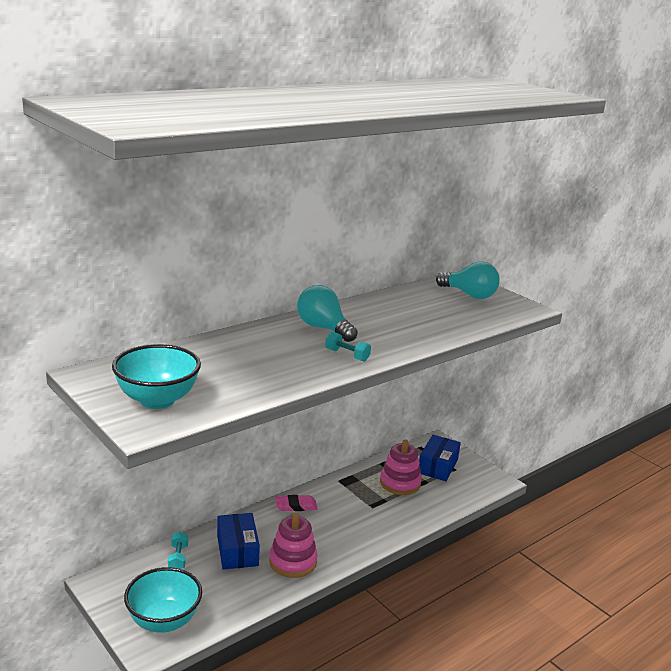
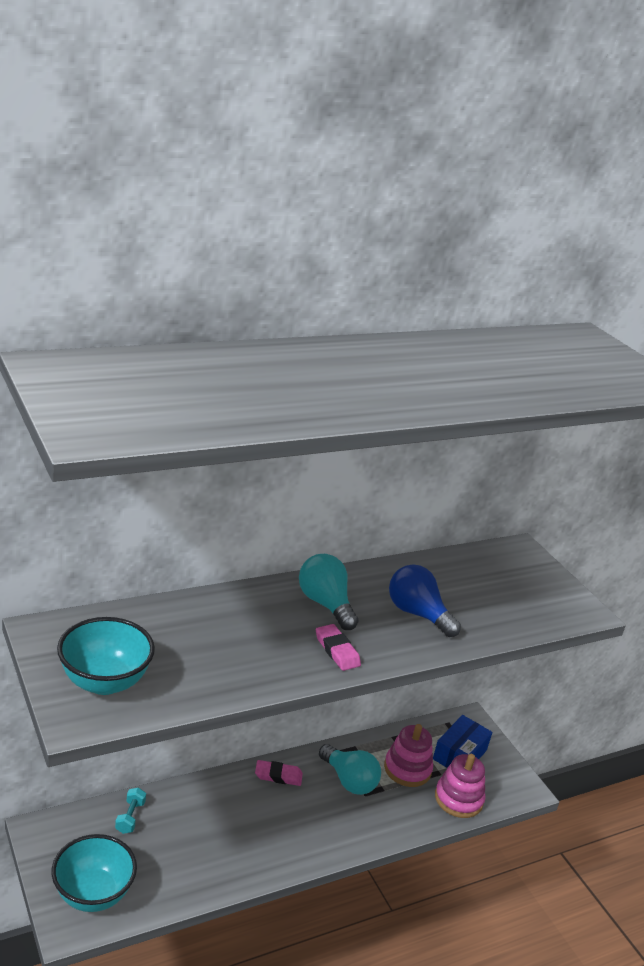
camera: 10 degrees right, 5 degrees up
blue box [217,513,260,570] -> none
pink stacking toy [269,513,318,578] -> pink stacking toy moved to [435,754,485,818]
turquoise dumbbell [325,331,371,362] -> pink eraser [316,624,361,671]
turquoise light bulb [436,261,500,299] -> turquoise light bulb moved to [319,744,381,795]
none -> blue light bulb [389,564,461,637]

